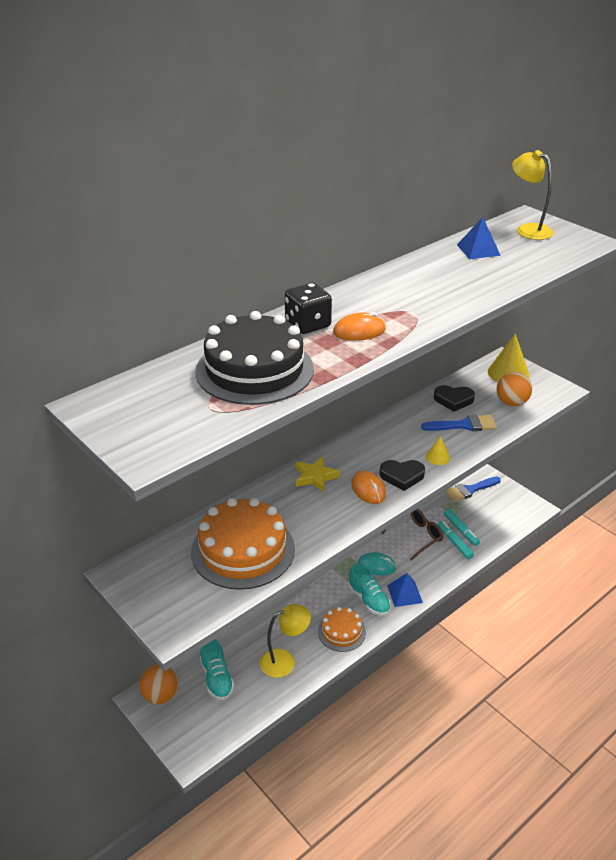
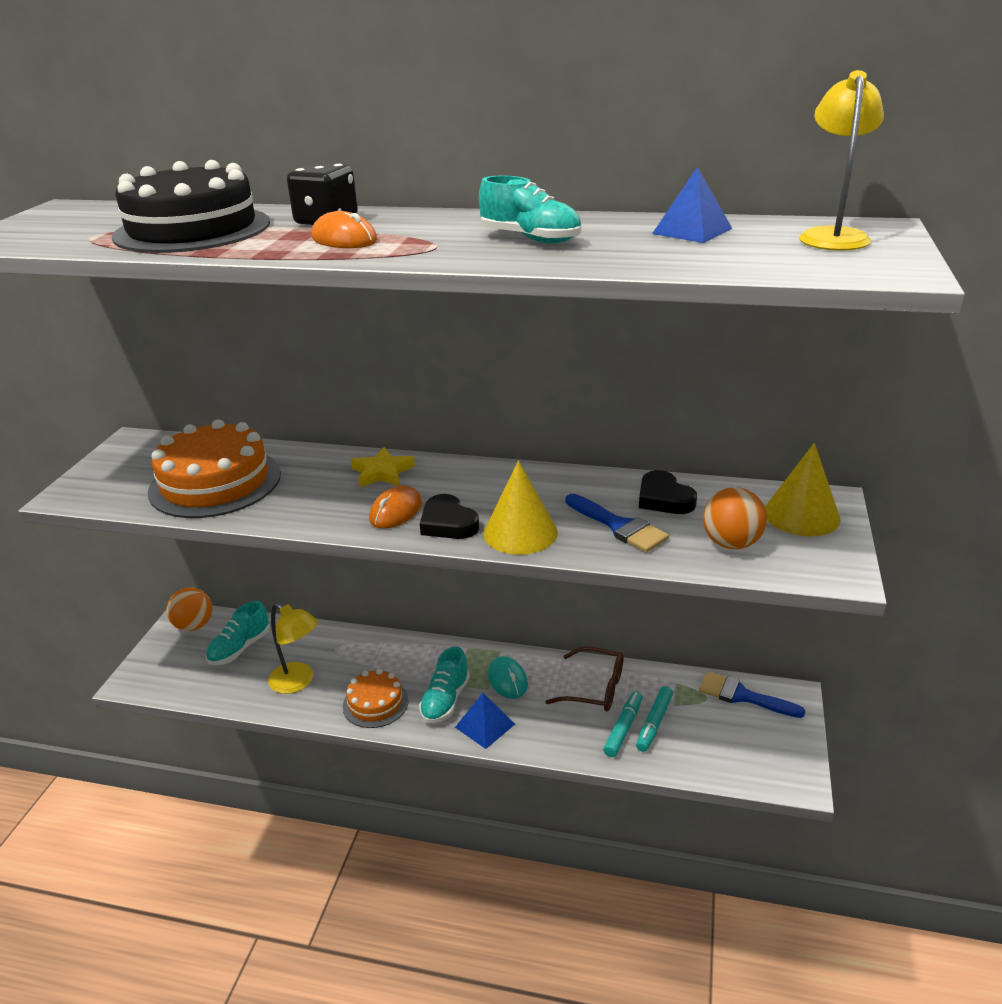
camera: 55 degrees right, 5 degrees down
yellow cone [426,436,450,465] -> yellow cone [484,460,558,555], size x1.95
none -> turquoise shoe [479,175,581,244]

